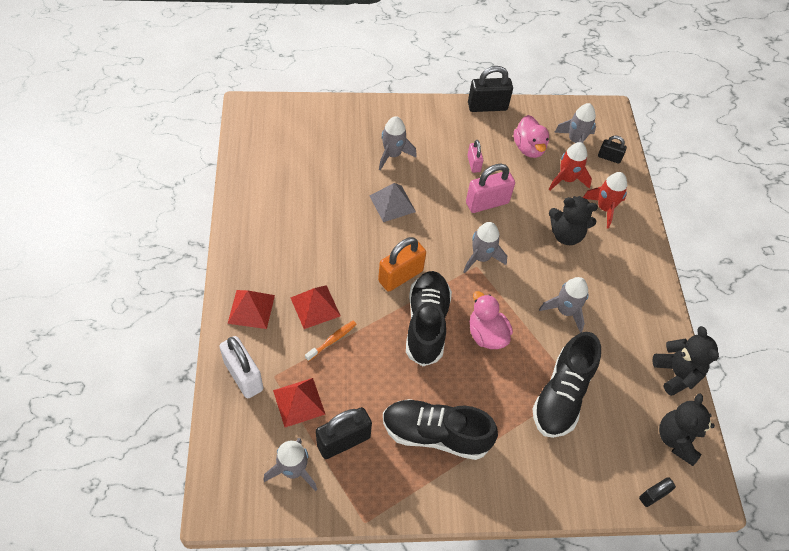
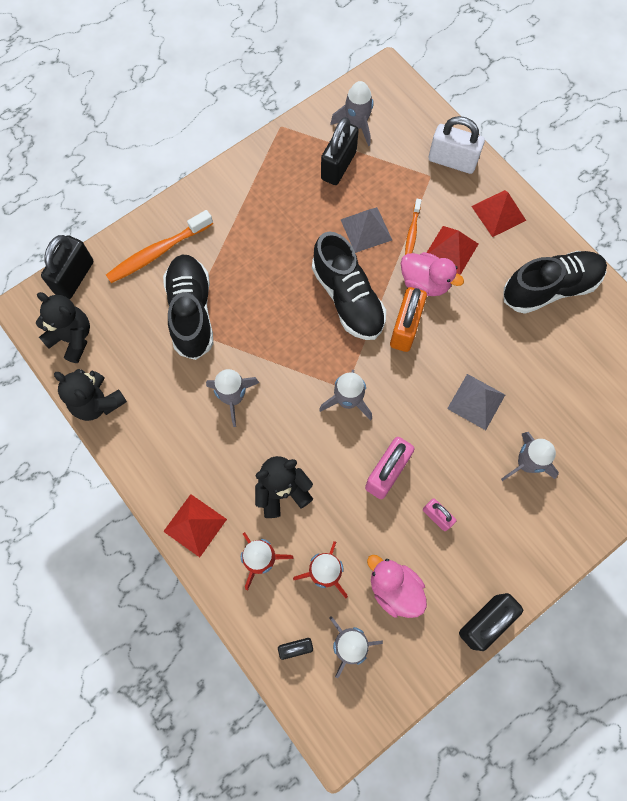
camera: 150 degrees right, 15 degrees up
red pyramid [273,378,325,427] -> red pyramid moved to [163,494,227,557]
black shoe [383,399,498,460] -> black shoe moved to [504,251,607,314]
pink duck [470,291,513,349] -> pink duck moved to [401,252,464,296]
black padlock [639,477,676,507] -> black padlock [41,235,93,299], size x1.76
black teddy bear [659,393,715,466] -> black teddy bear turned 45 degrees counterclockwise [36,292,90,363]
none -> orange toothbrush [106,210,213,283]
none -> grey pyramid [341,207,392,253]

